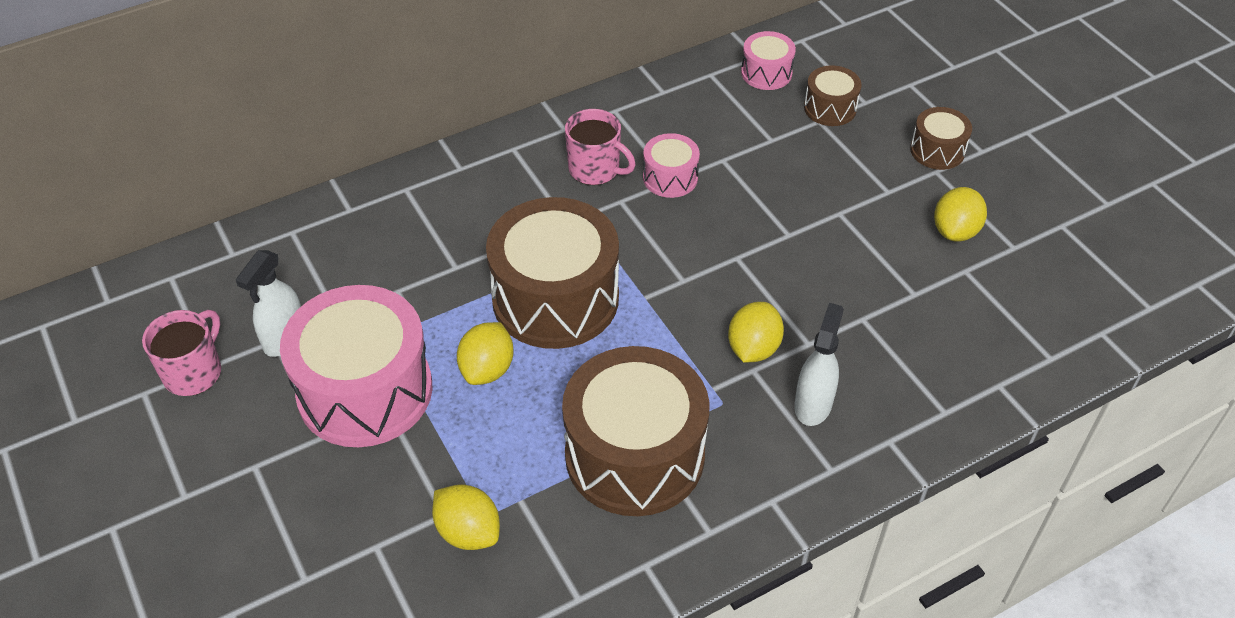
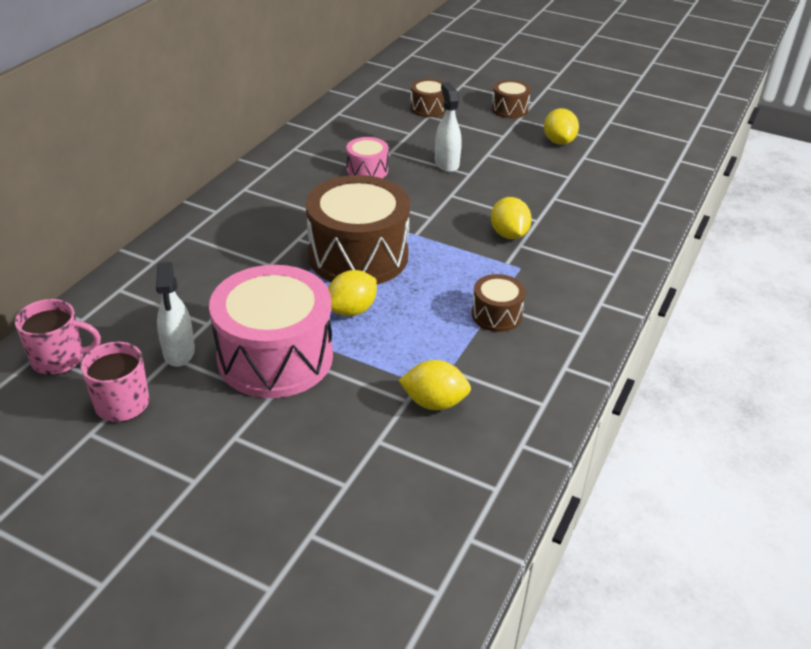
camera: 35 degrees left, 10 degrees down
yellow lemon [457,322,514,385] -> yellow lemon turned 60 degrees clockwise [328,270,377,316]
brown drum [562,346,709,516] -> brown drum [471,274,526,332], size x0.47
pink mug [565,109,636,185] -> pink mug moved to [15,299,101,375]
pink drum [741,31,796,90] -> none
white spray bottle [794,303,844,426] -> white spray bottle moved to [435,82,462,172]

